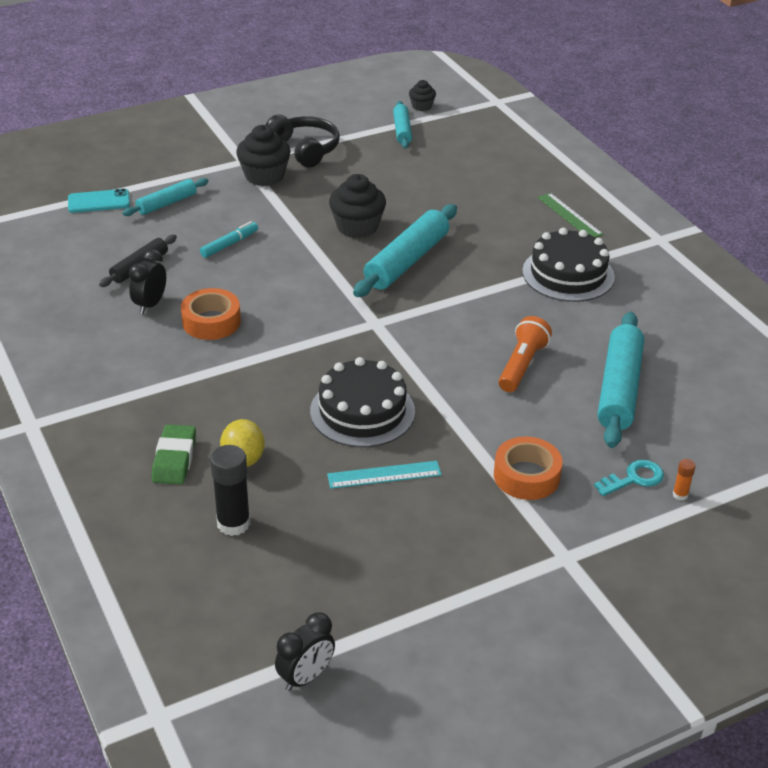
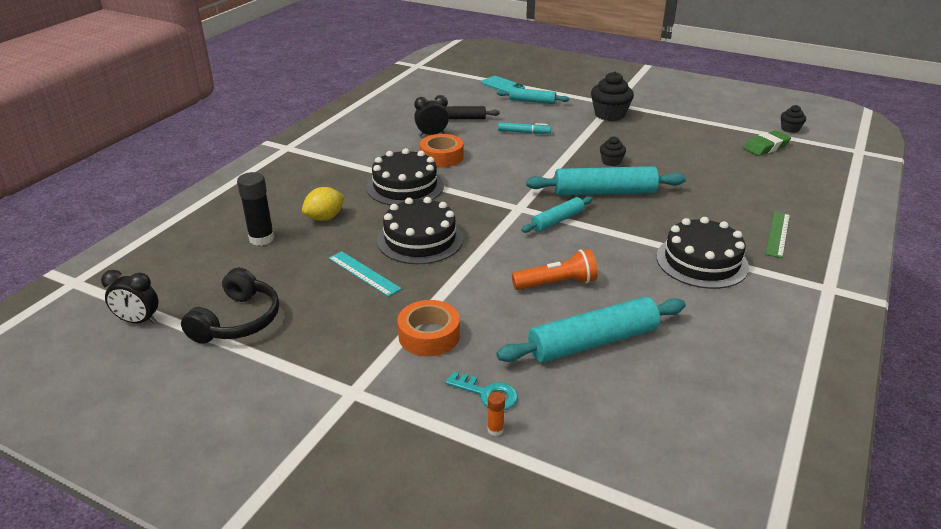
camera: 55 degrees right, 5 degrees down
green eraser [152,424,196,485] -> green eraser moved to [743,130,791,156]
black headphones [266,115,340,167] -> black headphones moved to [181,268,279,344]
black cupcake [329,174,386,238] -> black cupcake [600,136,626,166], size x0.55
turquoise rolling pin [393,101,412,149] -> turquoise rolling pin moved to [521,197,593,233]
none -> black cake [366,148,444,206]

